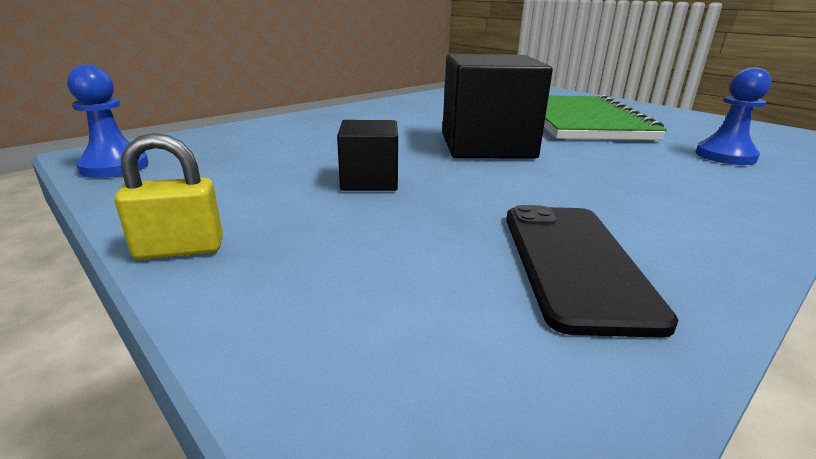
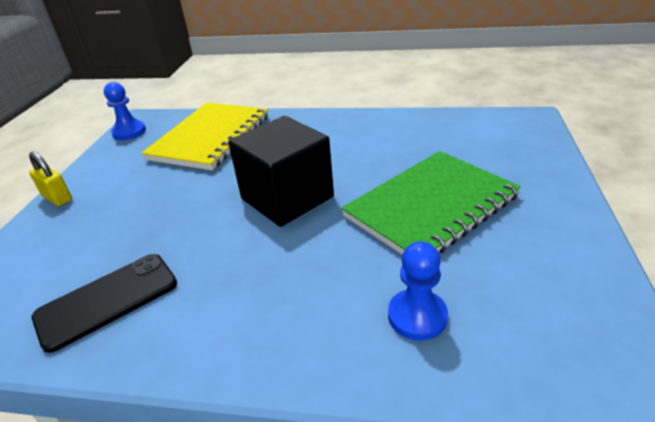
camera: 55 degrees right, 10 degrees up
black cube [337,120,398,191] -> none
none -> yellow notebook [141,103,268,170]

